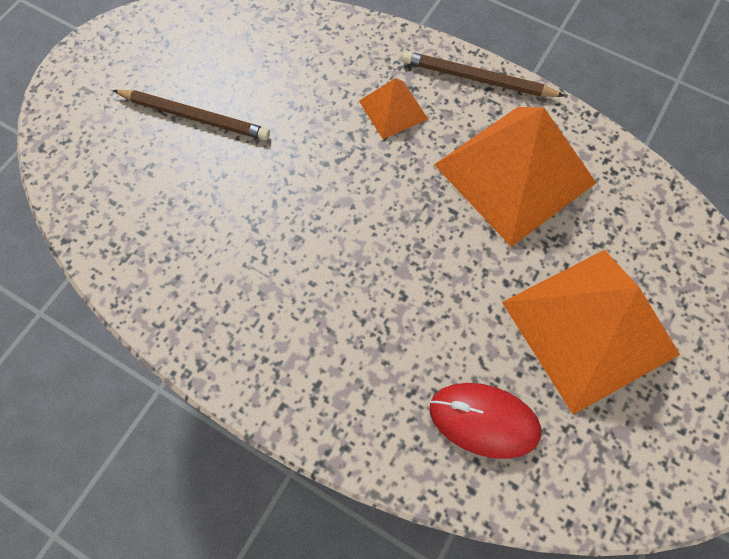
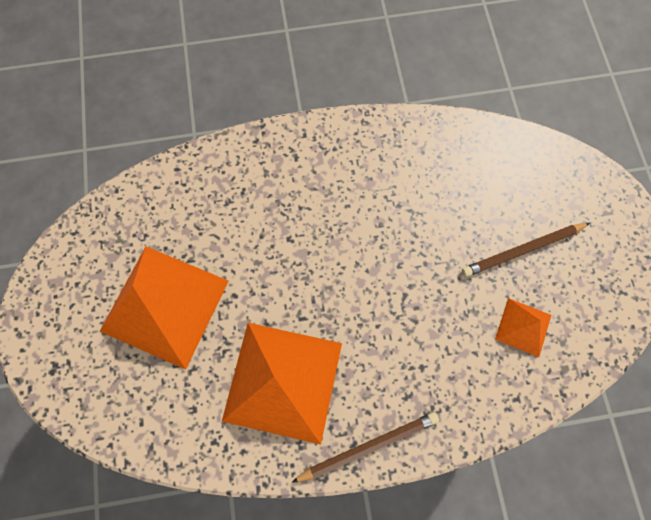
camera: 140 degrees right, 5 degrees up
orange pyramid [359,78,428,139] -> orange pyramid moved to [495,298,551,357]
red mouse [429,383,541,459] -> none

